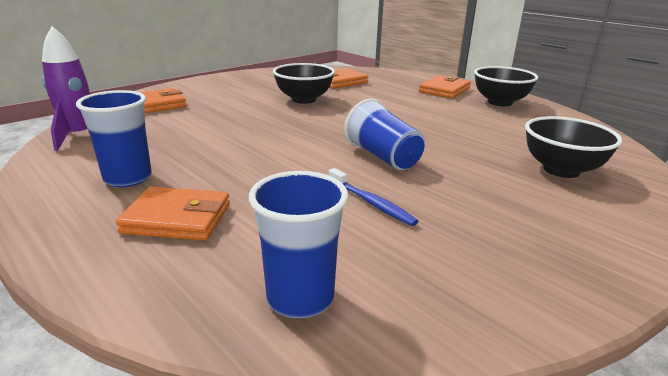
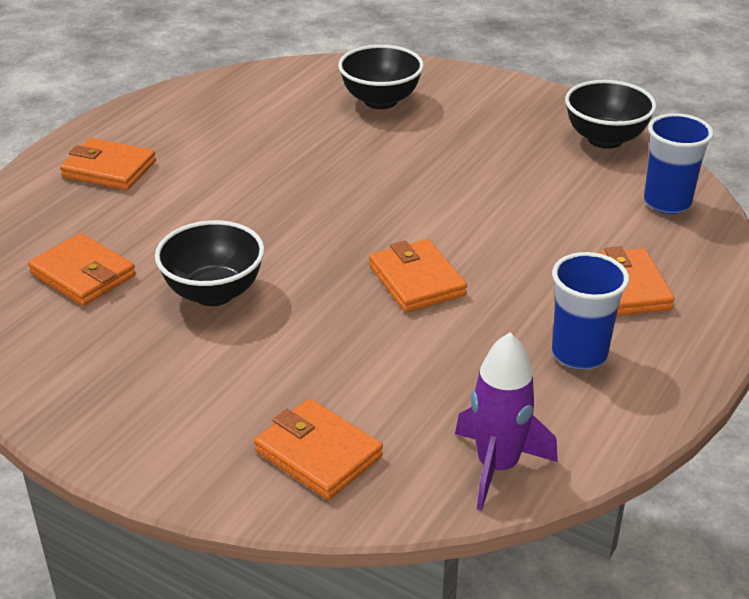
camera: 105 degrees left, 10 degrees up
blue toothbrush [329,168,418,226] -> none
blue cup [344,99,425,170] -> none
black bowl [474,66,538,106] -> black bowl moved to [565,80,656,149]
none -> orange wallet [369,239,467,312]

